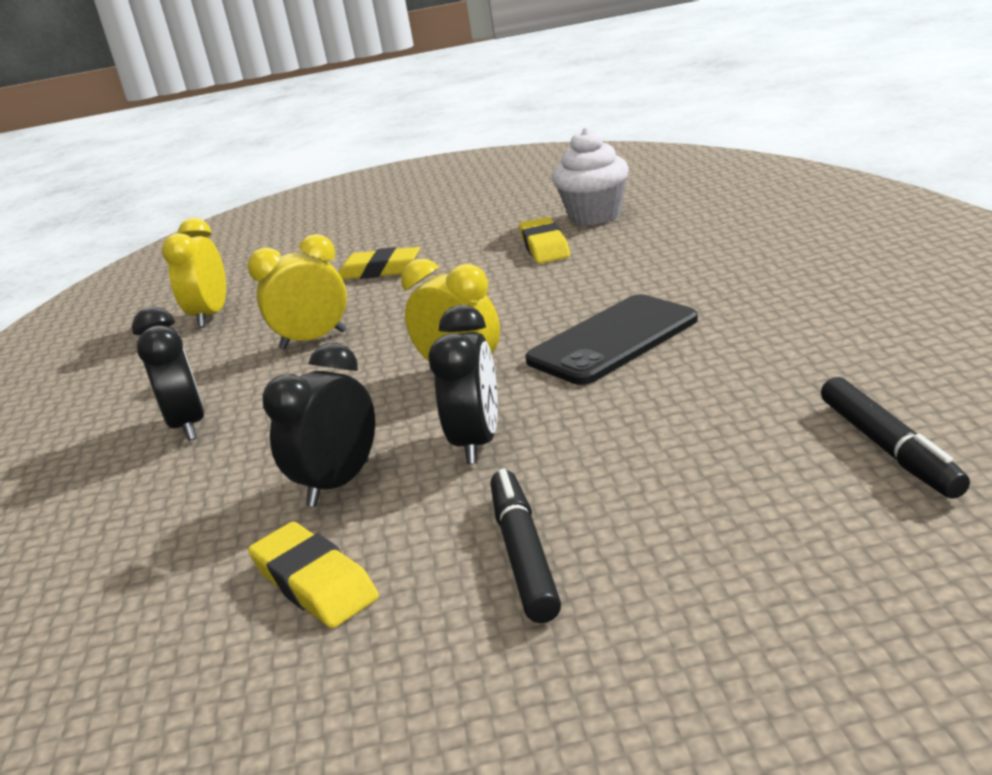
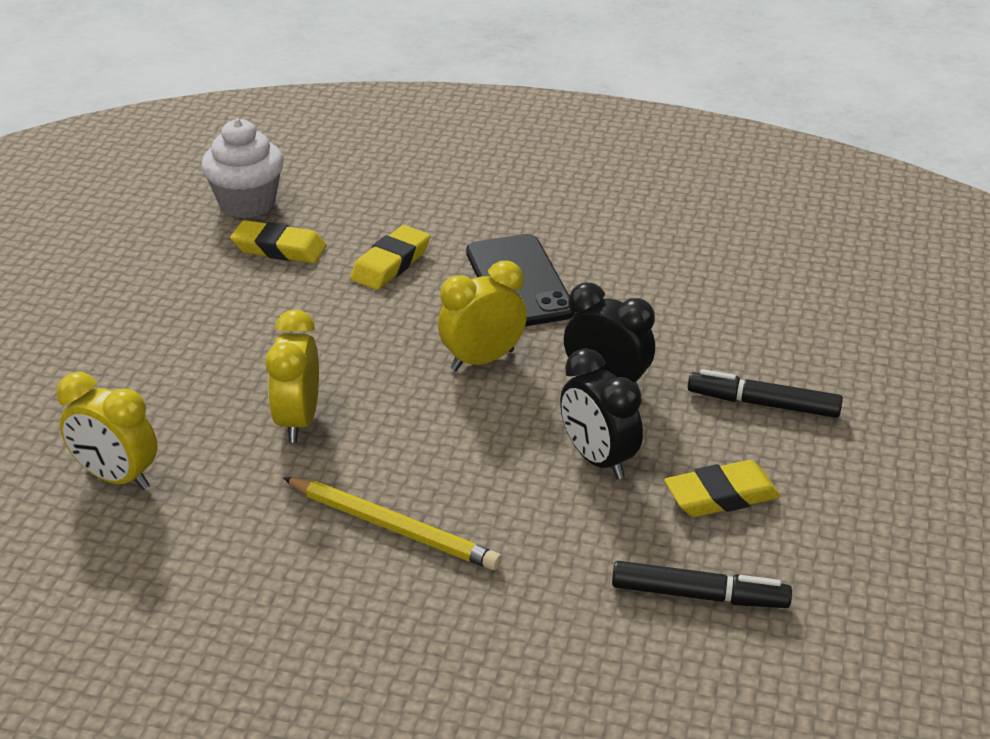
camera: 70 degrees left, 10 degrees up
black clock [132,306,205,441] -> yellow pencil [283,477,502,570]
yellow eraser [338,247,420,279] -> yellow eraser moved to [350,225,430,290]
black marker [821,377,970,499] -> black marker moved to [612,561,792,608]

